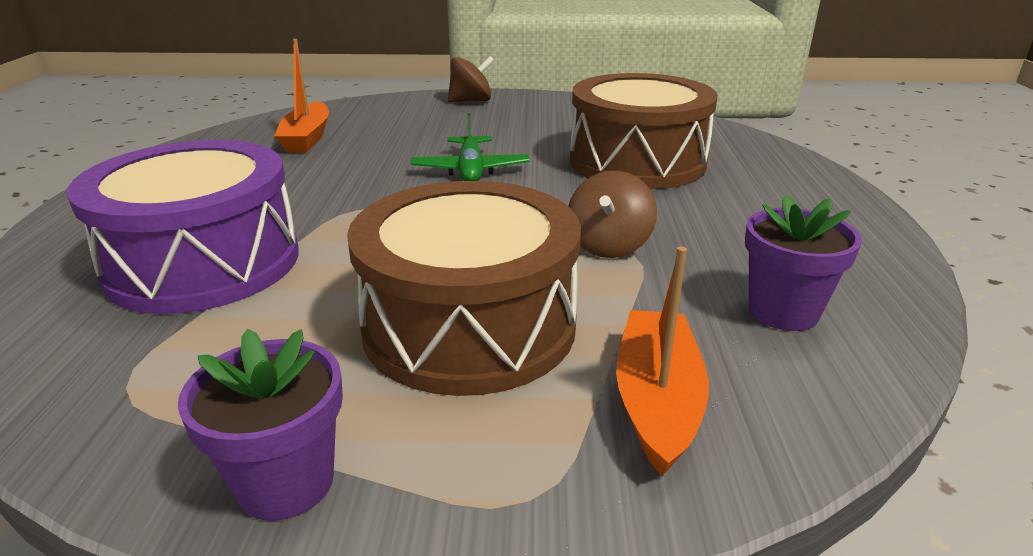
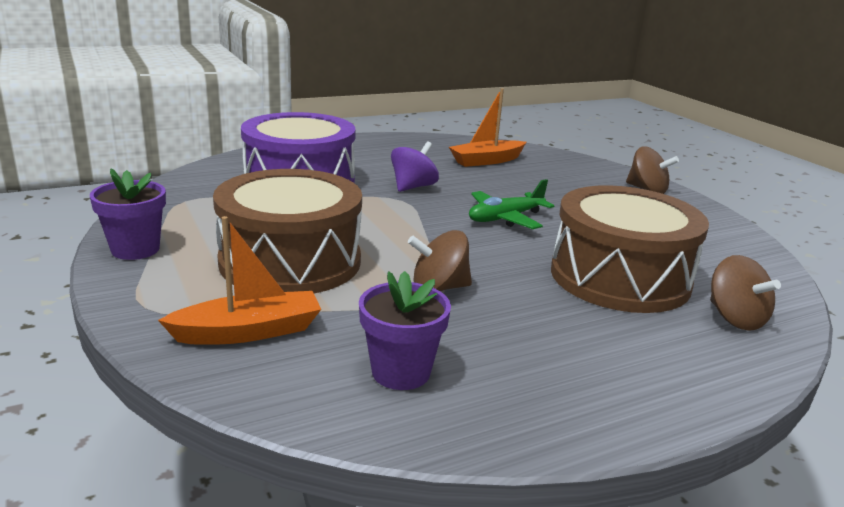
camera: 60 degrees right, 5 degrees down
none -> purple spinning top [391,141,439,192]
none -> brown spinning top [710,255,781,331]

